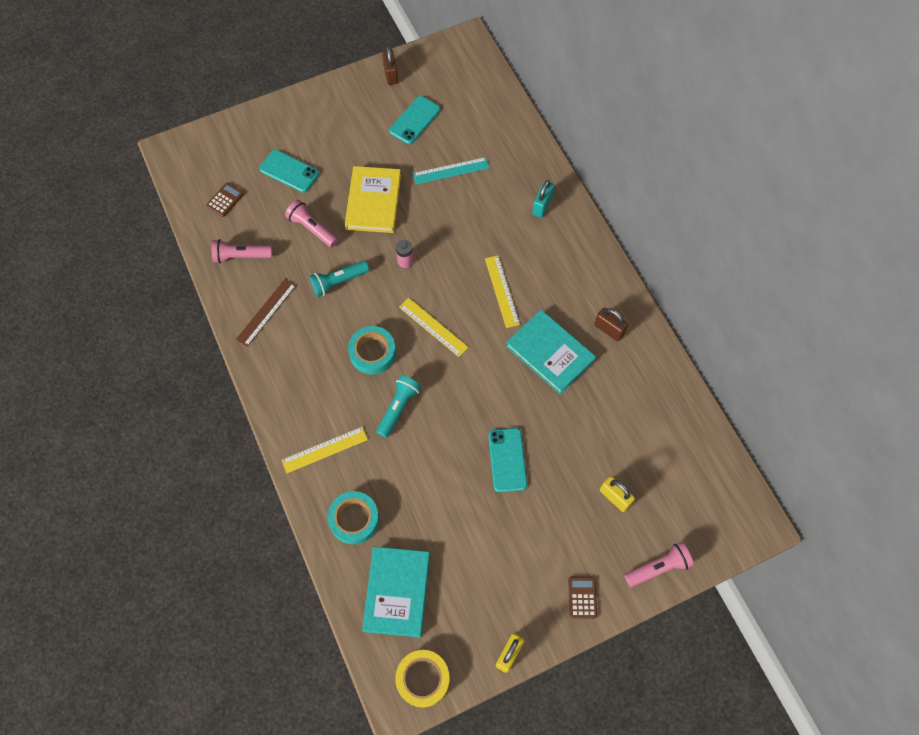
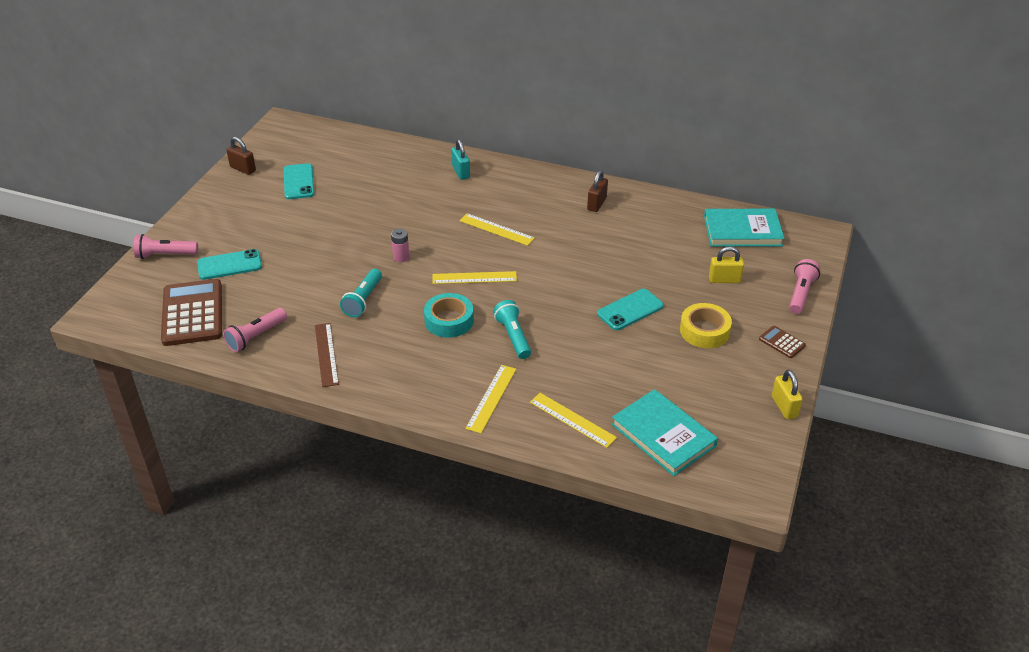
camera: 45 degrees left, 25 degrees down
brown calculator [206,182,244,217] -> brown calculator [161,279,222,346], size x2.24
pink flashlight [285,200,338,248] -> pink flashlight moved to [133,234,198,259]
turquoise tape [327,491,379,544] -> yellow ruler [530,393,617,448]
yellow book [345,166,401,233] -> none
yellow tape [395,650,450,708] -> yellow tape moved to [680,303,732,348]
turquoise ruler [413,157,489,184] -> none
turquoise phone [488,428,527,492] -> turquoise phone turned 75 degrees counterclockwise [597,289,664,330]
turquoise book [506,310,596,394] -> turquoise book moved to [704,209,785,247]
brown padlock [594,308,628,341] -> brown padlock turned 60 degrees counterclockwise [587,170,608,212]

